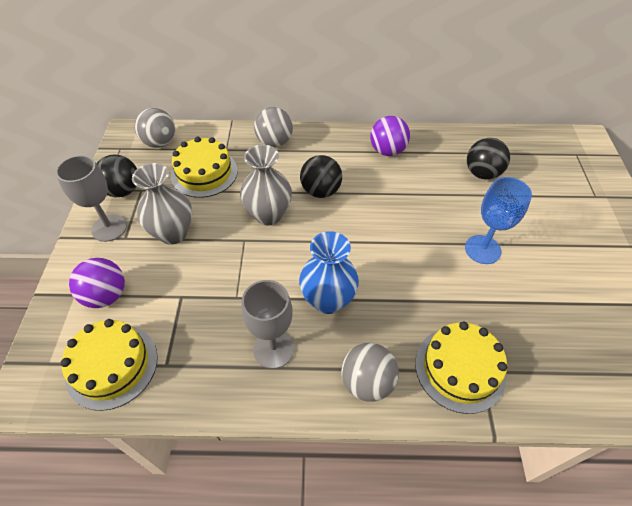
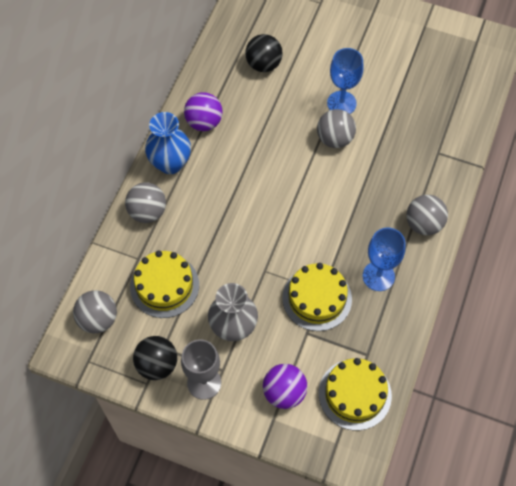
camera: 70 degrees left, 10 degrees up
grey vase [240,145,292,225] -> none
grey goblet [242,280,294,369] -> blue goblet [363,227,406,291]
blue vase [299,231,359,314] -> blue vase moved to [145,112,191,174]
black ball [300,155,342,198] -> none
yellow cake [415,322,507,414] -> yellow cake moved to [282,263,352,331]
none -> grey ball [317,109,356,148]

